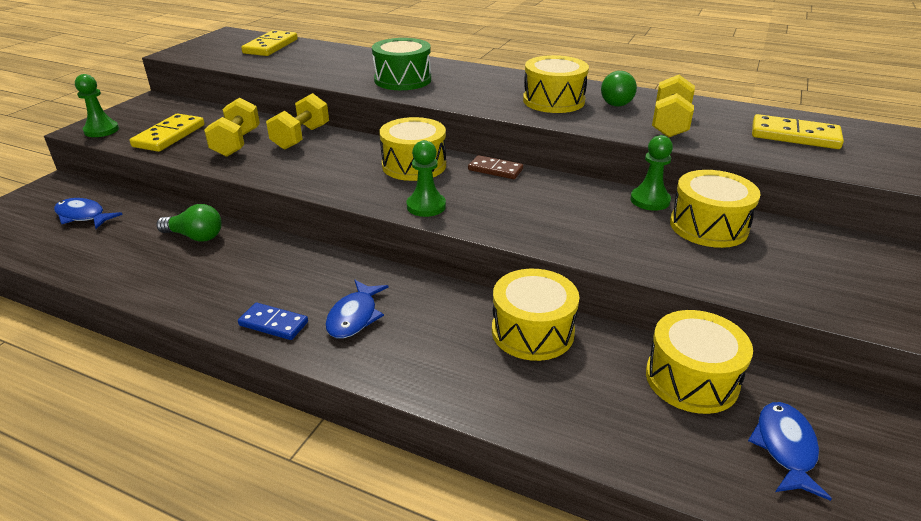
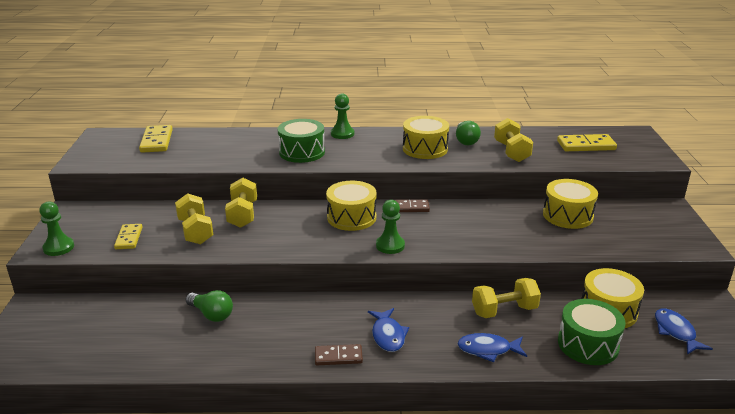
camera: 25 degrees left, 5 degrees down
blue fish [54,198,123,229] -> blue fish moved to [457,333,527,362]
yellow domino [130,114,205,152] -> yellow domino [114,224,143,249], size x0.66
green light bulb [157,204,222,242] -> green light bulb turned 45 degrees clockwise [185,290,233,322]
blue domino [238,303,308,340] -> brown domino [315,344,363,365]
yellow drum [492,269,579,361] -> yellow dumbbell [472,278,541,318]
green pawn [630,135,673,211] -> green pawn moved to [331,93,354,139]
none -> green drum [558,299,626,365]

